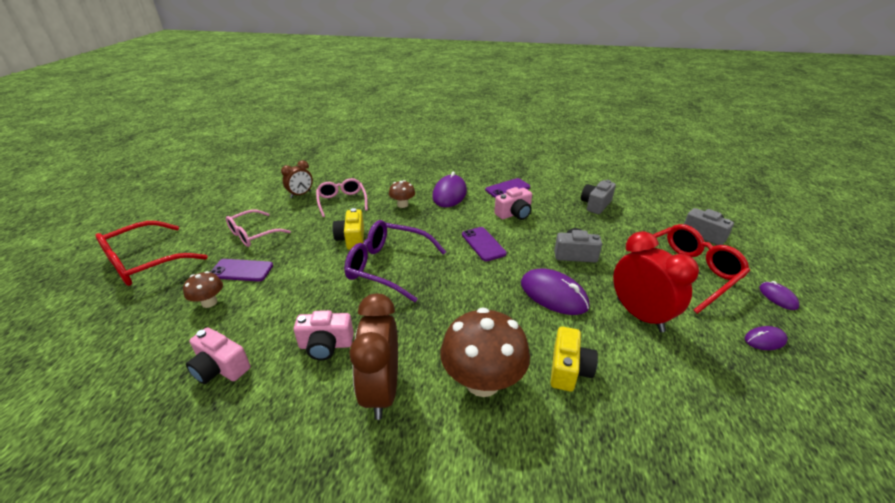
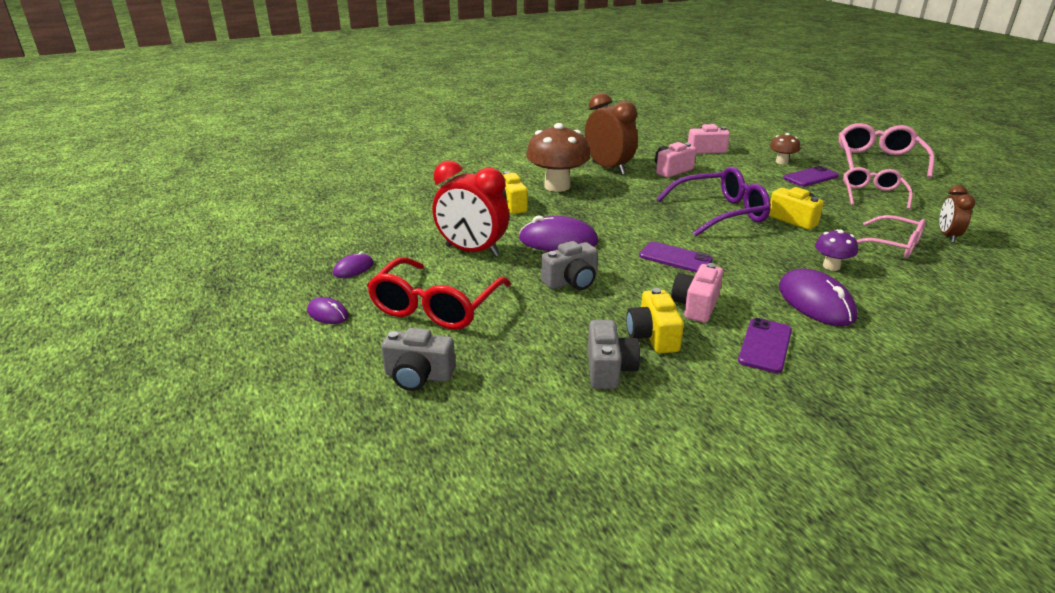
camera: 145 degrees right, 5 degrees down
red glasses [95,221,207,286] -> pink glasses [839,123,935,178]
brown mushroom [389,180,415,208] -> purple mushroom [815,229,858,271]
none -> yellow camera [626,288,684,353]

